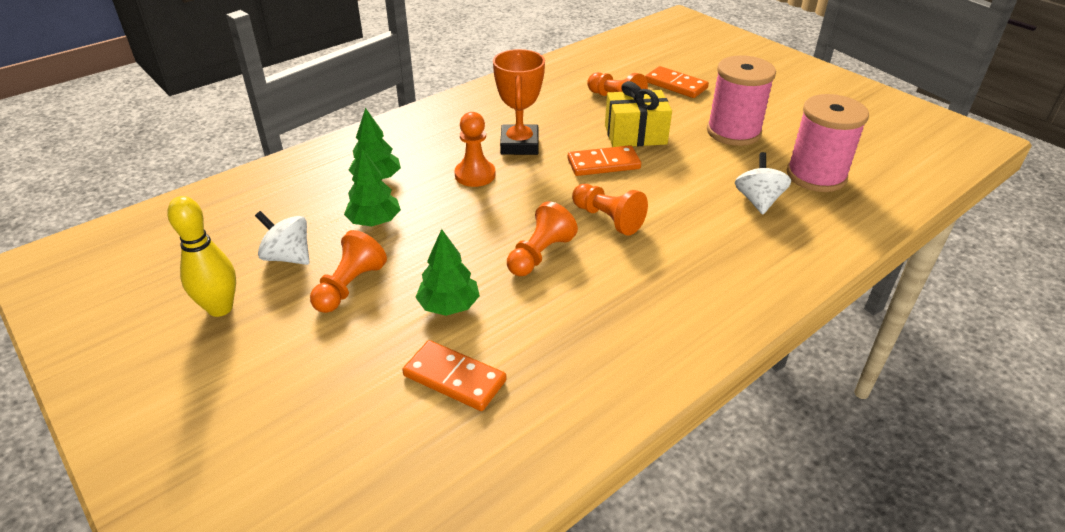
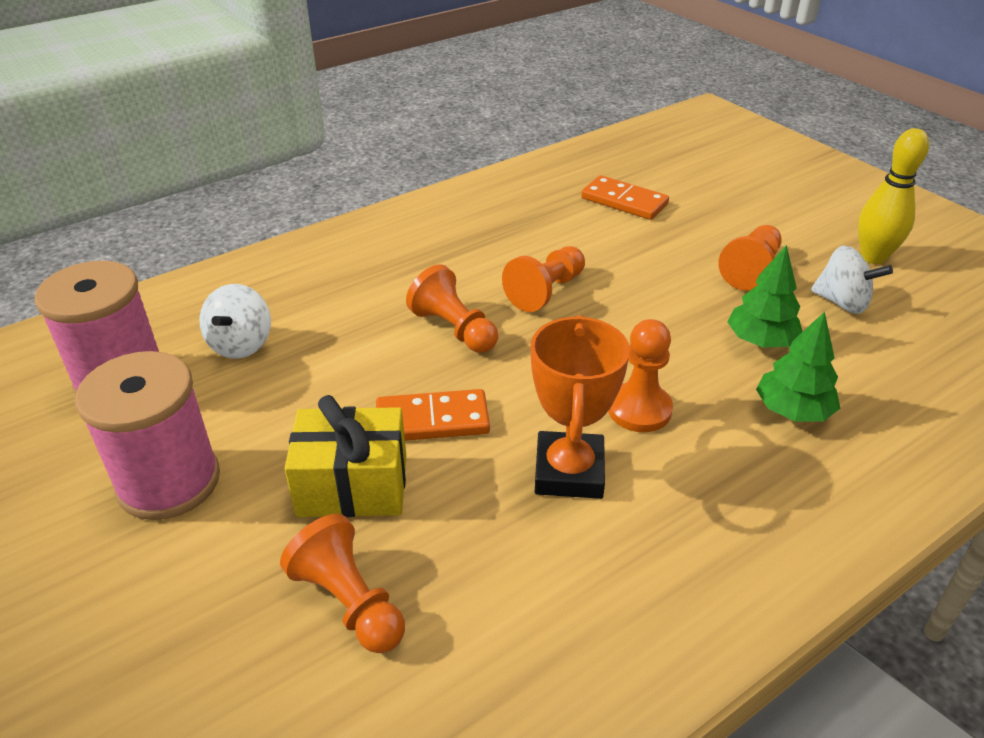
camera: 175 degrees left, 0 degrees up
green tree [415,229,480,316] -> none
orange domino [645,66,709,98] -> none

